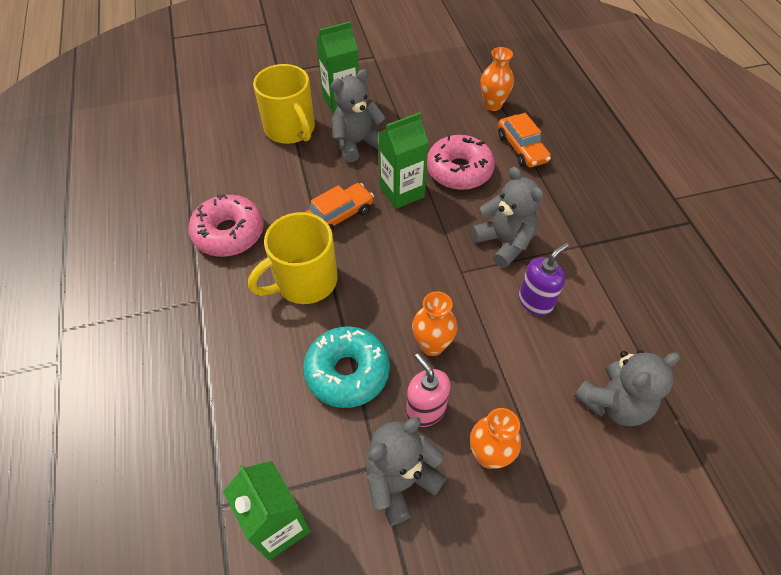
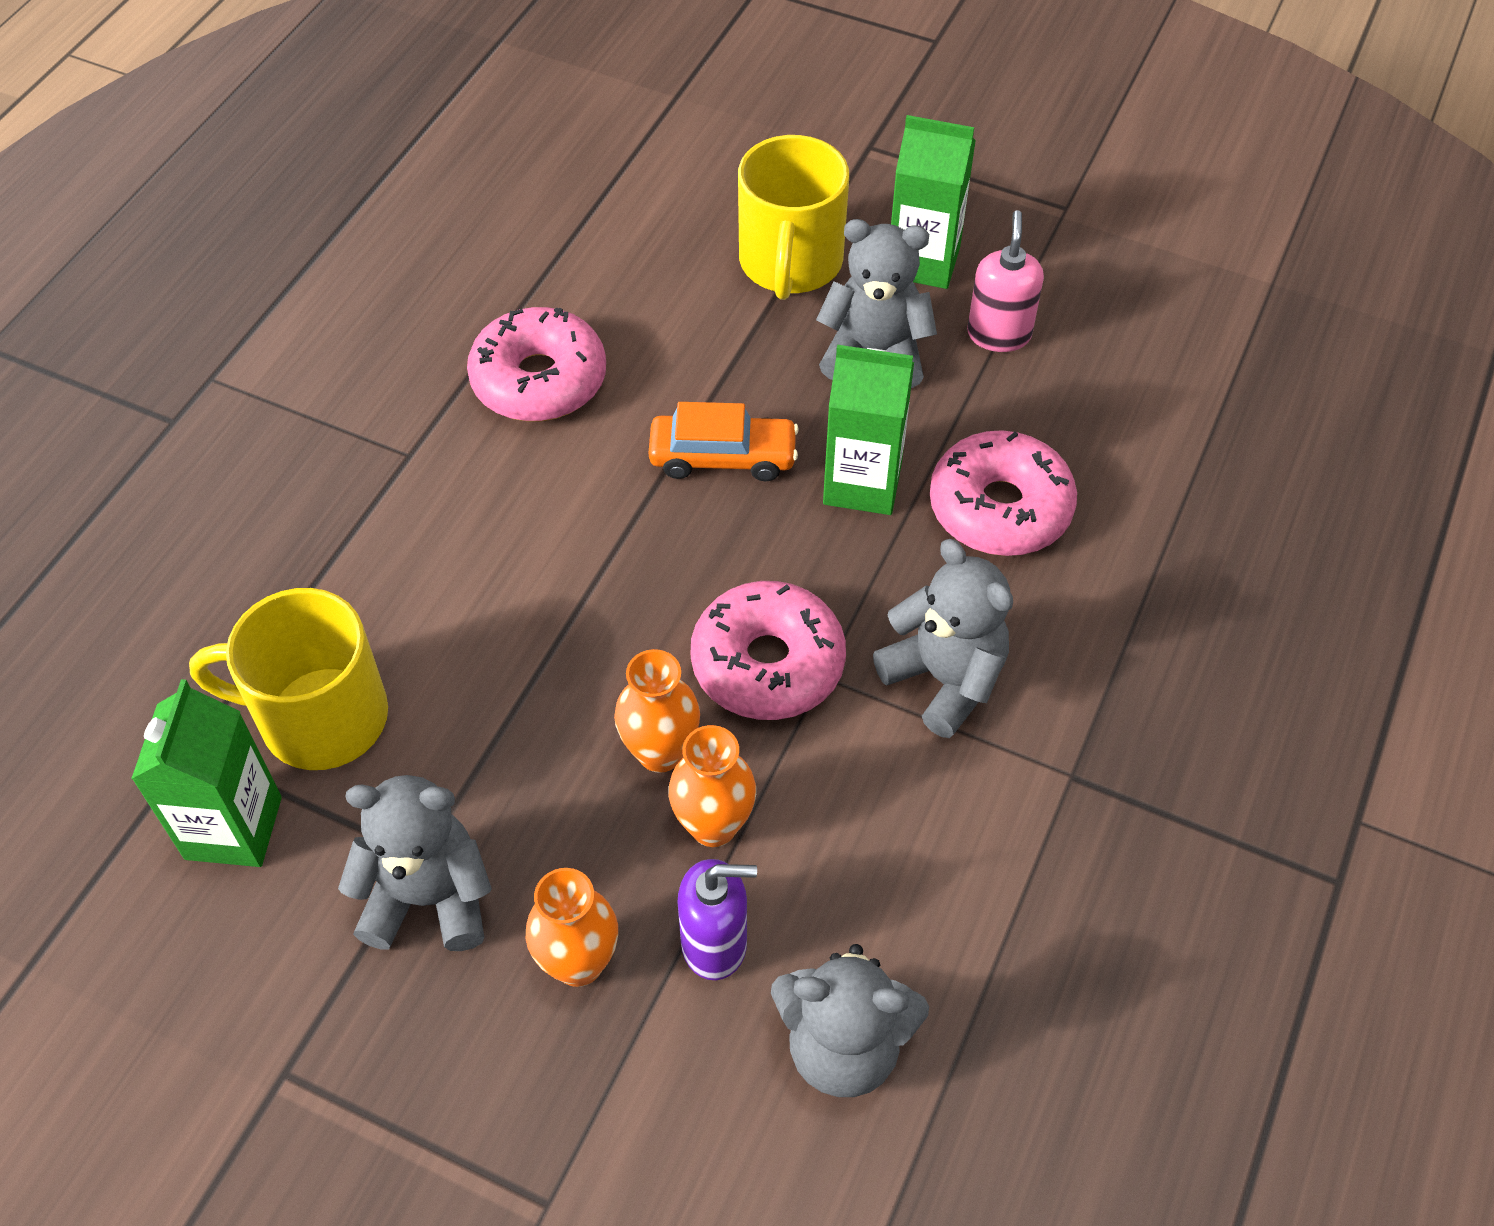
camera: 40 degrees right, 0 degrees up
yellow mug [248,212,337,304] -> yellow mug moved to [189,588,388,770]
turquoise donut [303,326,390,408] -> none
pink soap dispenser [406,353,451,427] -> pink soap dispenser moved to [967,210,1044,352]
grey teddy bear [471,167,544,268] -> grey teddy bear turned 45 degrees counterclockwise [873,539,1013,738]
orange vase [481,47,514,111] -> orange vase moved to [668,725,756,847]
orange car [498,113,551,168] -> none
purple soap dispenser [519,242,569,315] -> purple soap dispenser moved to [678,859,757,980]
none -> pink donut [690,581,846,720]

